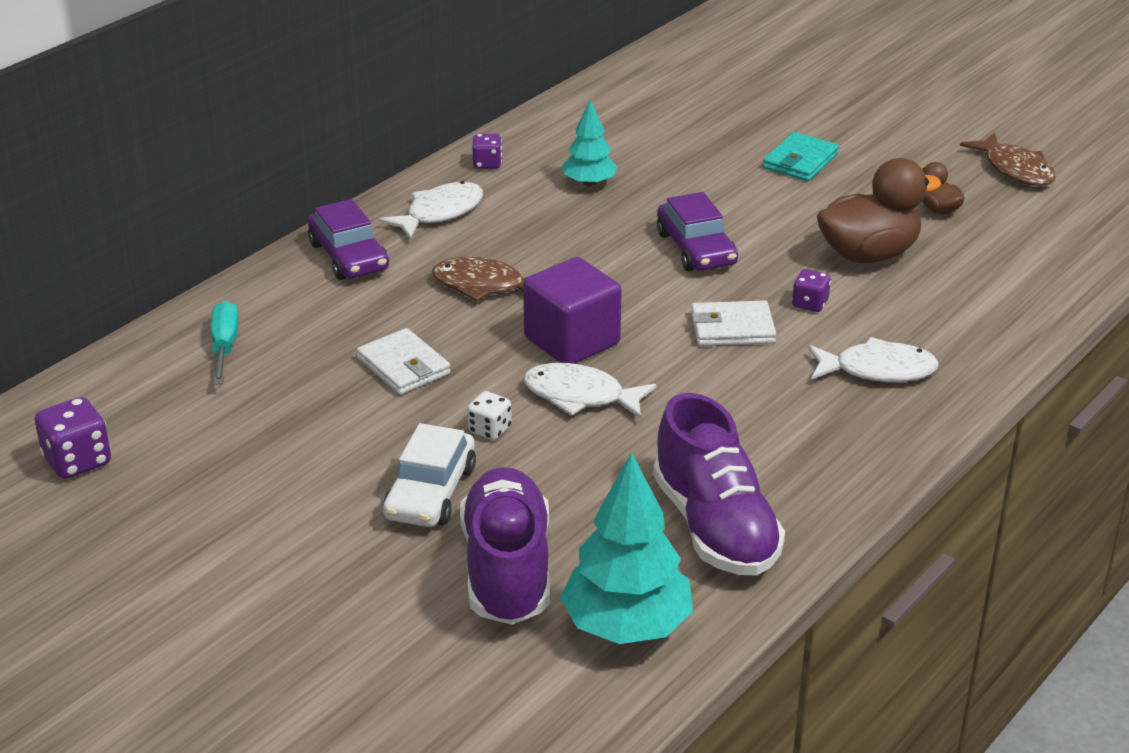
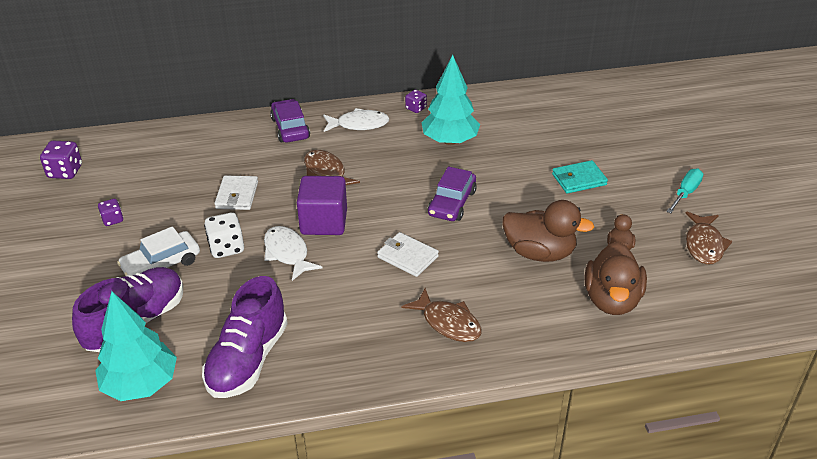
camera: 40 degrees right, 5 degrees up
turquoise screwdriver [211,301,239,385] -> turquoise screwdriver moved to [666,168,703,213]
purple car [308,199,389,280] -> purple car turned 150 degrees clockwise [270,99,310,142]
white dice [467,391,512,440] -> white dice [204,213,244,258], size x1.62
turquoise tree [562,100,618,187] -> turquoise tree [421,55,480,145], size x1.70
purple dice [792,269,831,312] -> purple dice moved to [98,199,123,226]
white fish [808,337,939,382] -> brown fish [402,288,482,342]
none -> brown duck [585,242,647,315]

